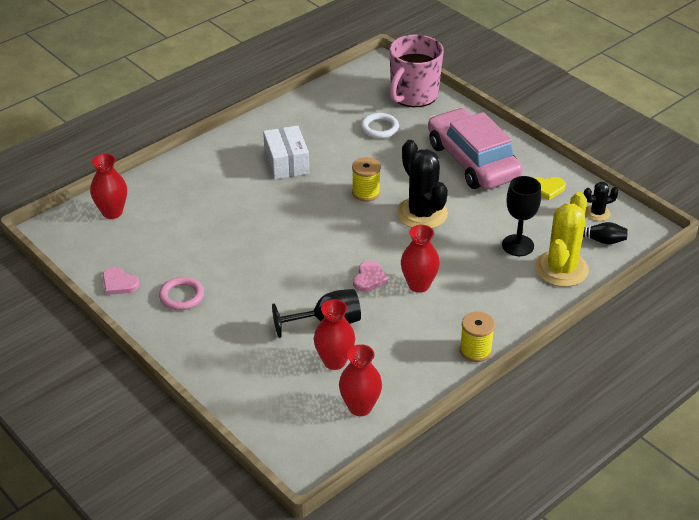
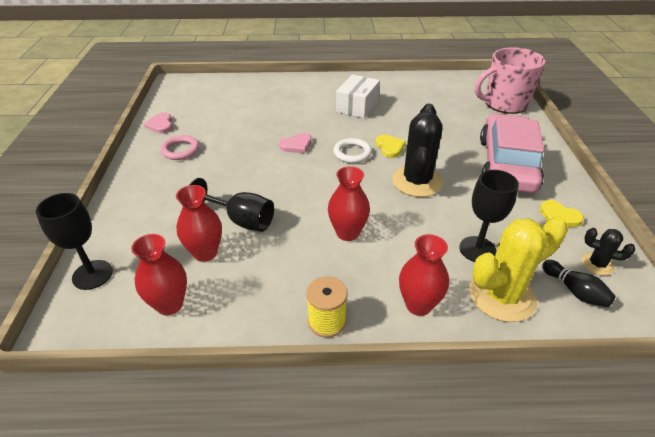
camera: 40 degrees right, 0 degrees up
red vase [90,154,127,219] -> red vase moved to [399,234,449,316]
yellow spool [352,157,381,202] -> yellow heart [375,135,406,158]
pink heart [353,261,388,292] -> pink heart moved to [279,133,312,153]
white ring [361,113,399,139] -> white ring moved to [333,138,372,163]
none -> black goblet [36,193,113,290]

